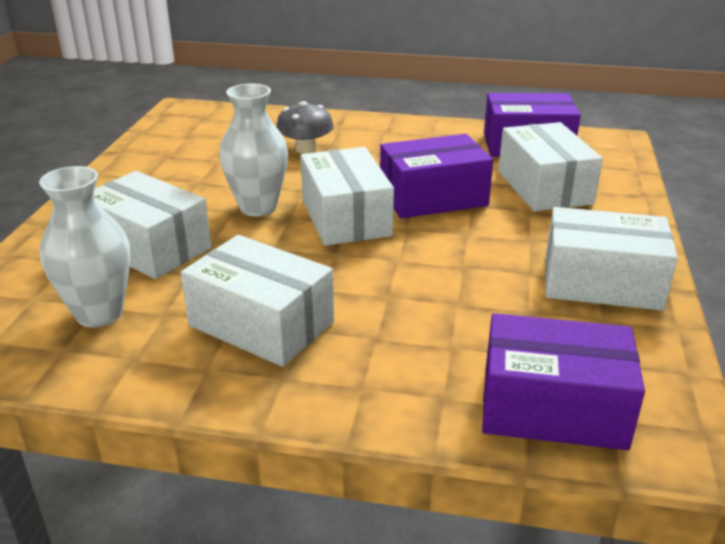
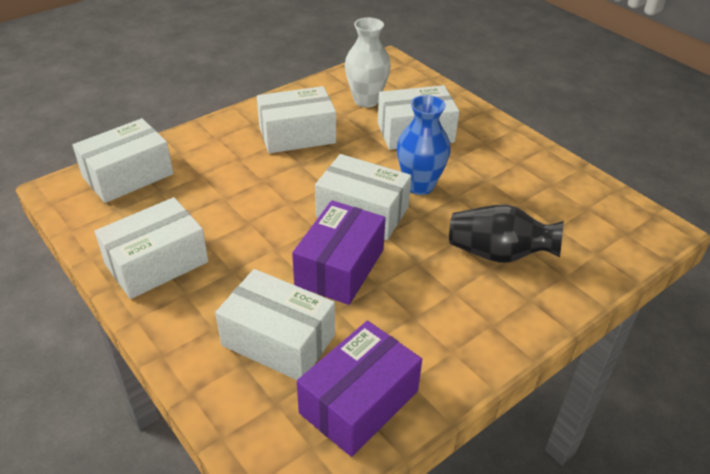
camera: 130 degrees right, 10 degrees up
white vase [219,84,288,217] -> blue vase [397,95,451,195]
grey mushroom [276,101,334,153] -> black vase [449,204,564,263]
purple box [482,313,645,450] -> white box [73,118,173,203]

